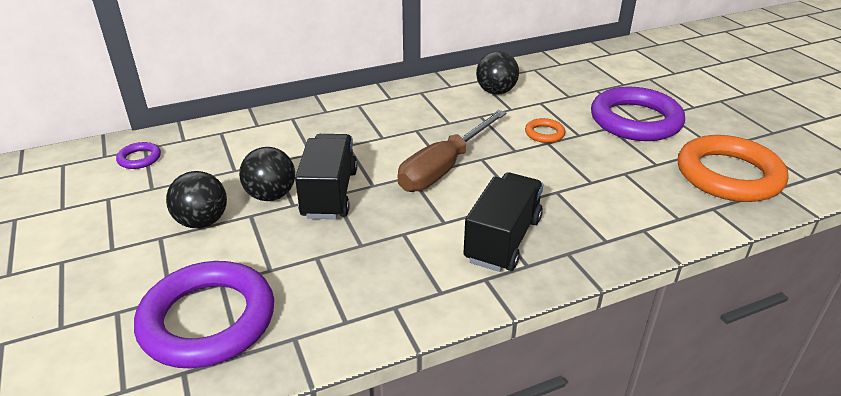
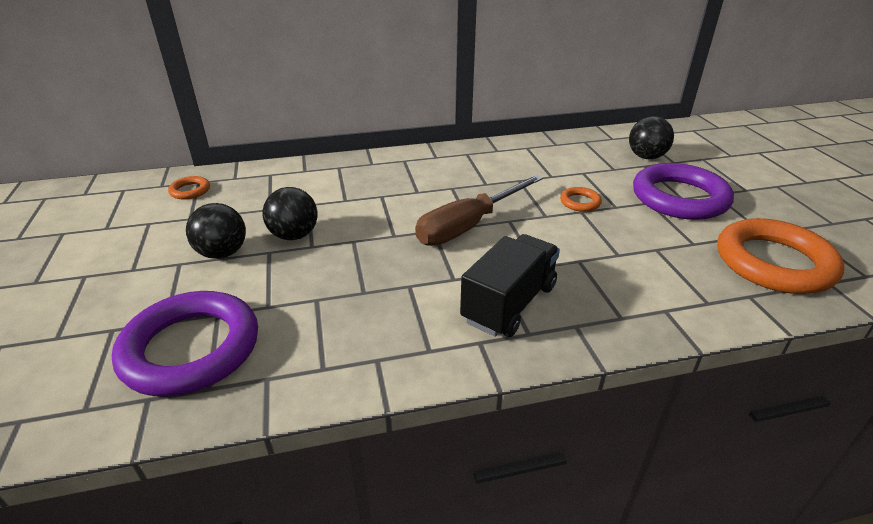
camera: 10 degrees right, 0 degrees up
purple ring [116,142,161,169] -> orange ring [168,176,210,199]
black truck [295,134,357,219] -> none
black ball [476,51,519,94] -> black ball moved to [629,116,674,159]

